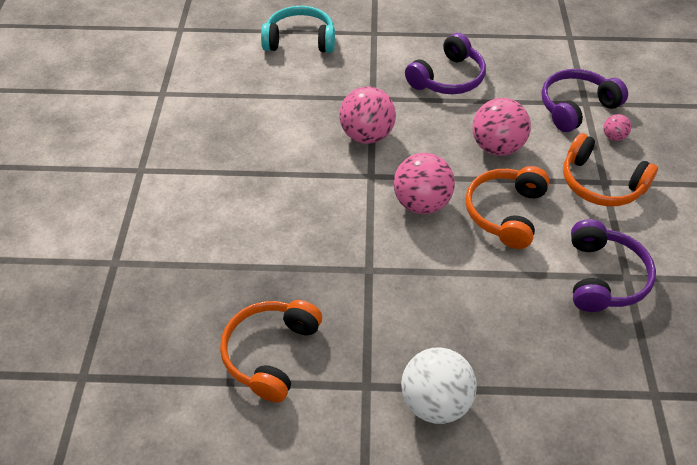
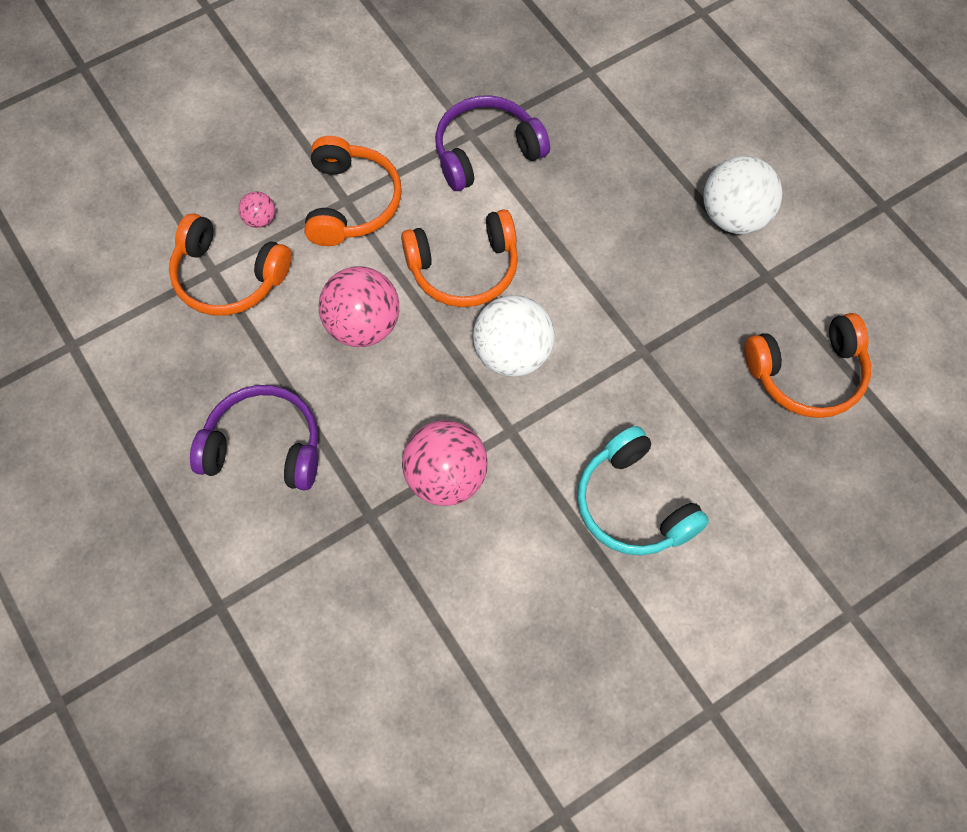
camera: 125 degrees left, 15 degrees up
turquoise headphones [261,6,335,53] -> turquoise headphones moved to [577,426,709,555]
pink ball [393,153,455,214] -> white ball [473,295,555,377]
purple headphones [541,69,628,132] -> orange headphones [169,213,291,316]

